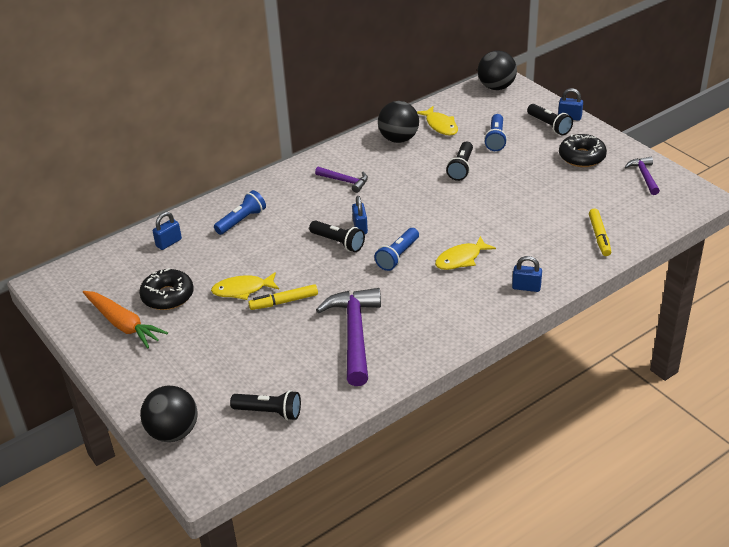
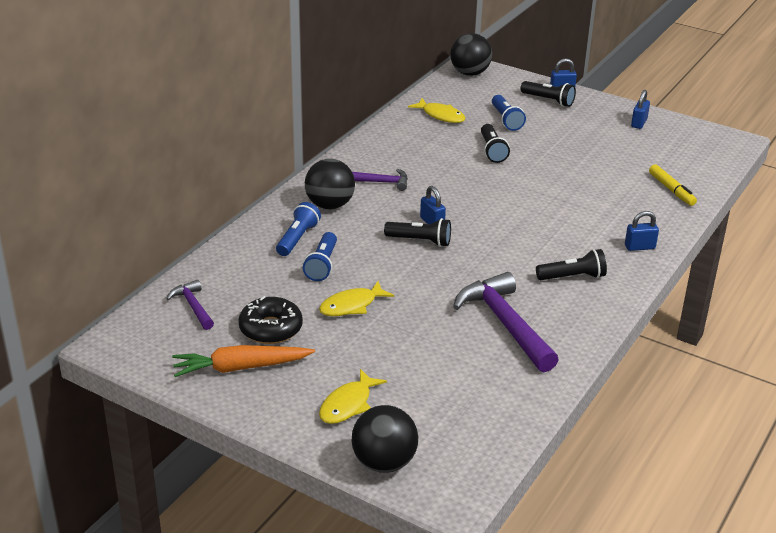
camera: 25 degrees left, 5 degrees down
orange carrot [83,291,168,348] -> orange carrot turned 150 degrees clockwise [172,345,315,377]
blue padlock [153,212,182,250] -> blue padlock moved to [631,90,650,129]
black flashlight [230,390,301,421] -> black flashlight moved to [536,249,607,280]
yellow marker [248,284,318,310] -> none
blue flashlight [374,228,419,271] -> blue flashlight moved to [303,232,337,281]
black ball [378,101,419,143] -> black ball moved to [305,159,355,209]
yellow fish [435,236,496,270] -> yellow fish moved to [319,369,387,424]
black donut [559,134,607,167] -> none
purple hammer [625,157,660,195] -> purple hammer moved to [166,280,214,330]

